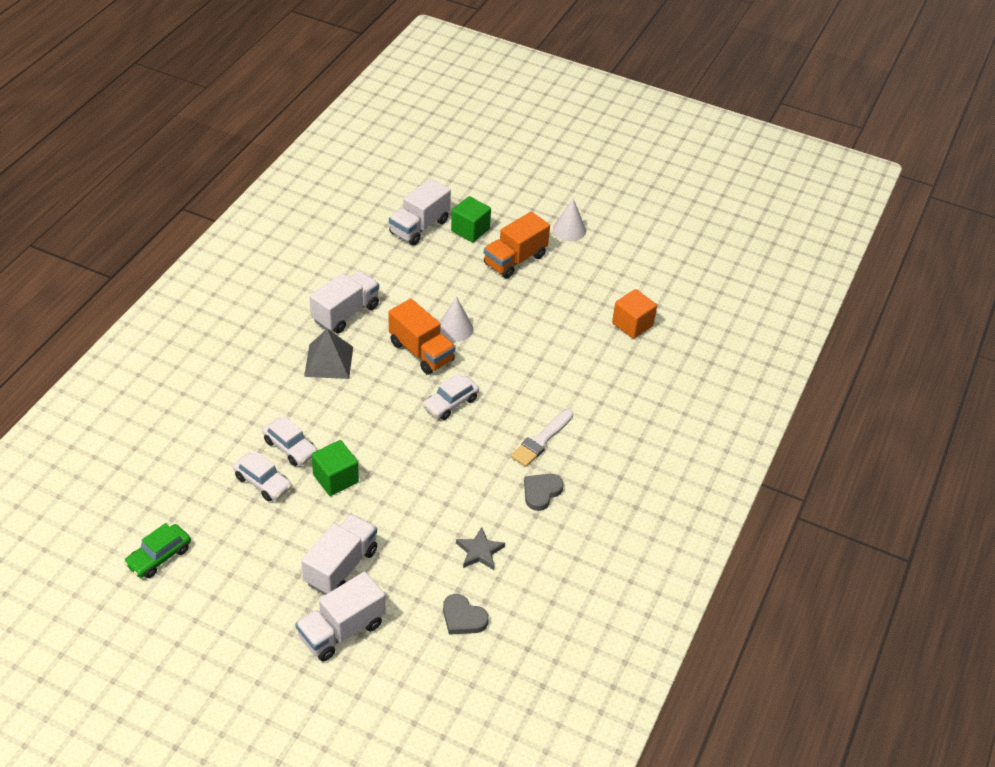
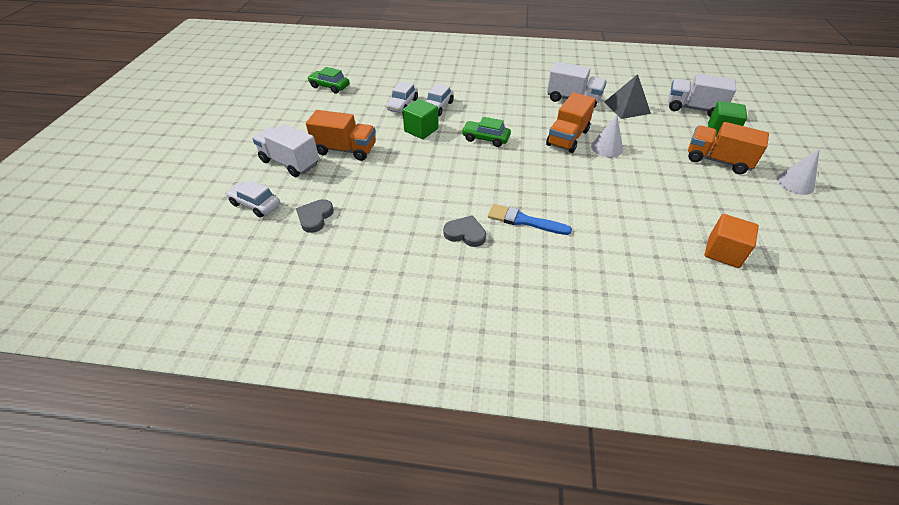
camera: 75 degrees right, 0 degrees up
white truck [301,514,378,595] -> orange truck [306,110,375,161]
grey pyramid [304,329,353,379] -> grey pyramid moved to [604,74,651,119]
white car [422,373,479,420] -> white car moved to [226,180,280,218]
grey star [456,527,505,570] -> none
white brush [511,409,573,467] -> blue brush [488,204,572,235]
none -> green car [461,117,511,147]

